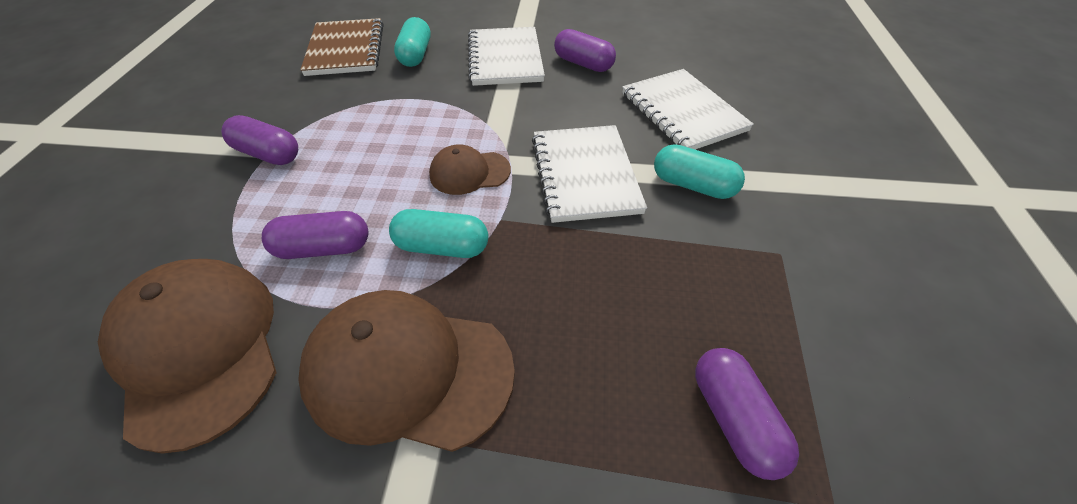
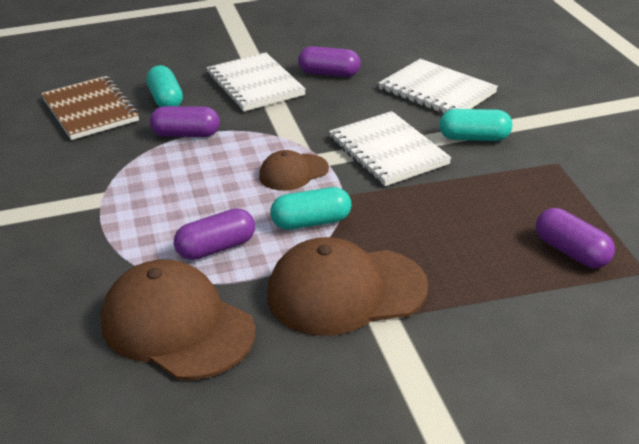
camera: 20 degrees left, 15 degrees down
purple capsule [221,115,298,165] -> purple capsule moved to [150,106,220,137]

